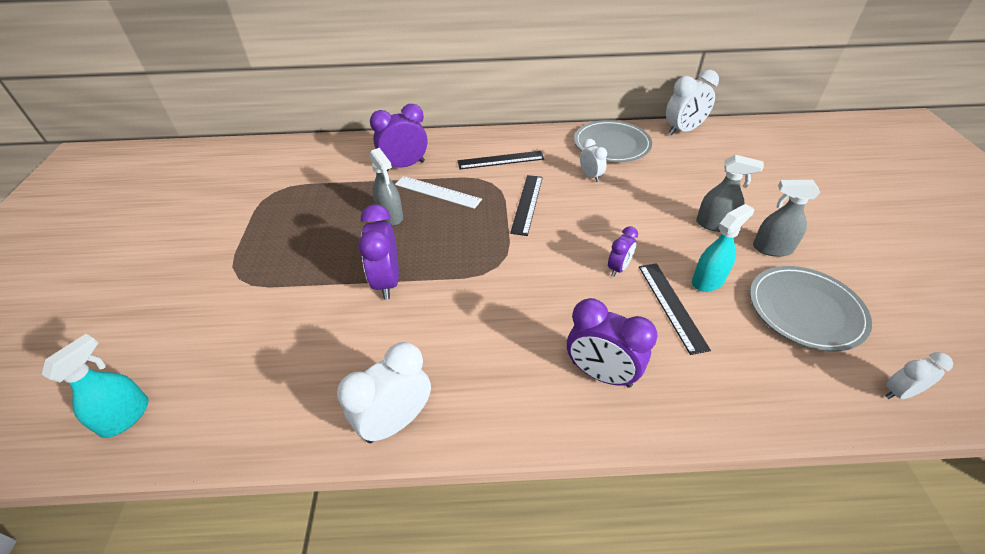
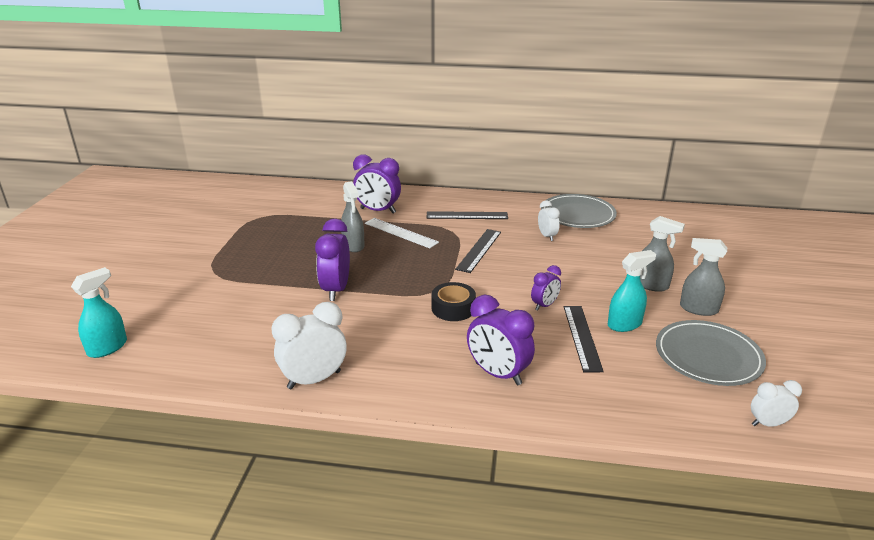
camera: 10 degrees right, 15 degrees down
purple clock [370,104,428,171] -> purple clock turned 150 degrees counterclockwise [353,154,401,213]
white clock [666,70,719,136] -> none
none -> black tape [431,282,476,321]

